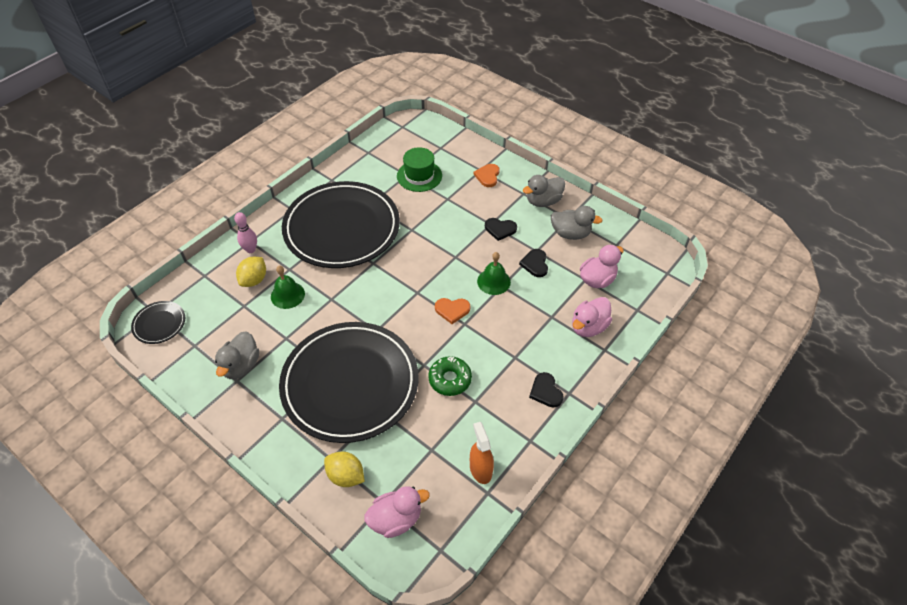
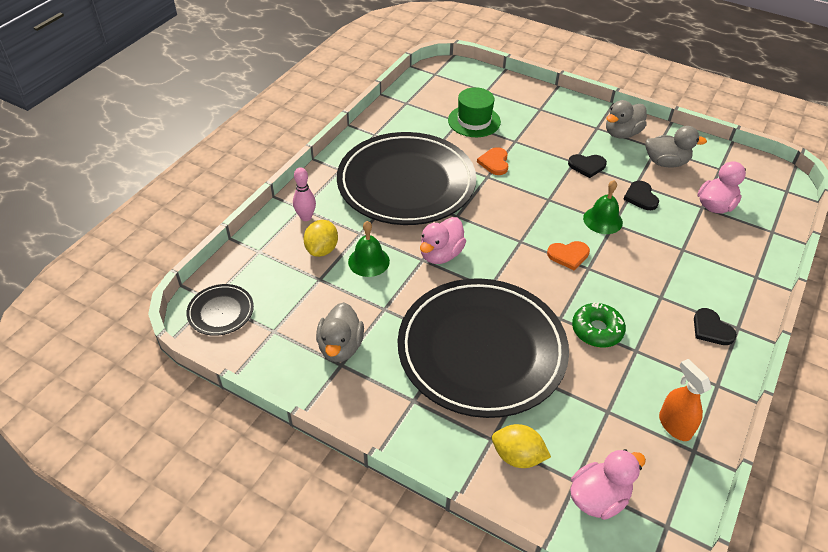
camera: 10 degrees left, 5 degrees down
orange heart [473,164,500,187] -> orange heart moved to [477,147,508,175]
pink duck [572,297,612,337] -> pink duck moved to [420,217,466,264]

